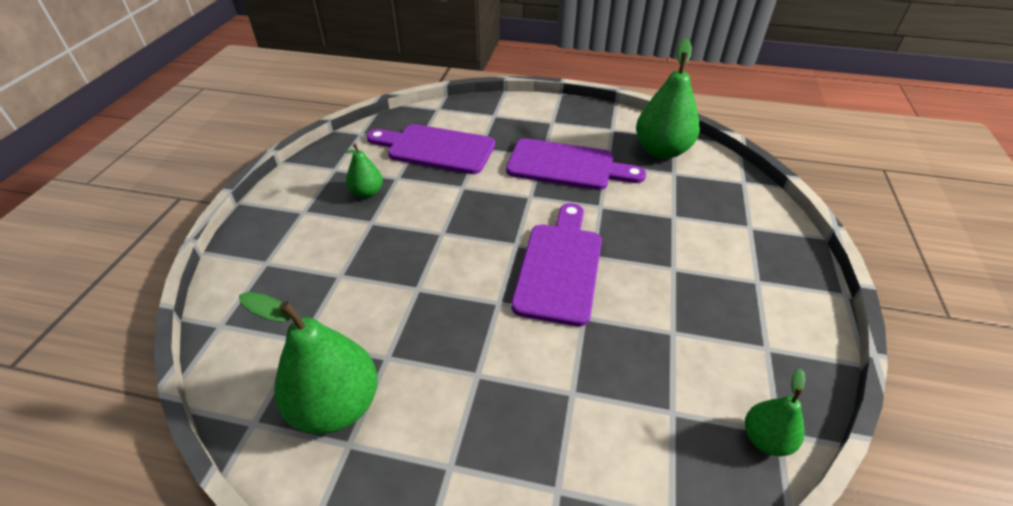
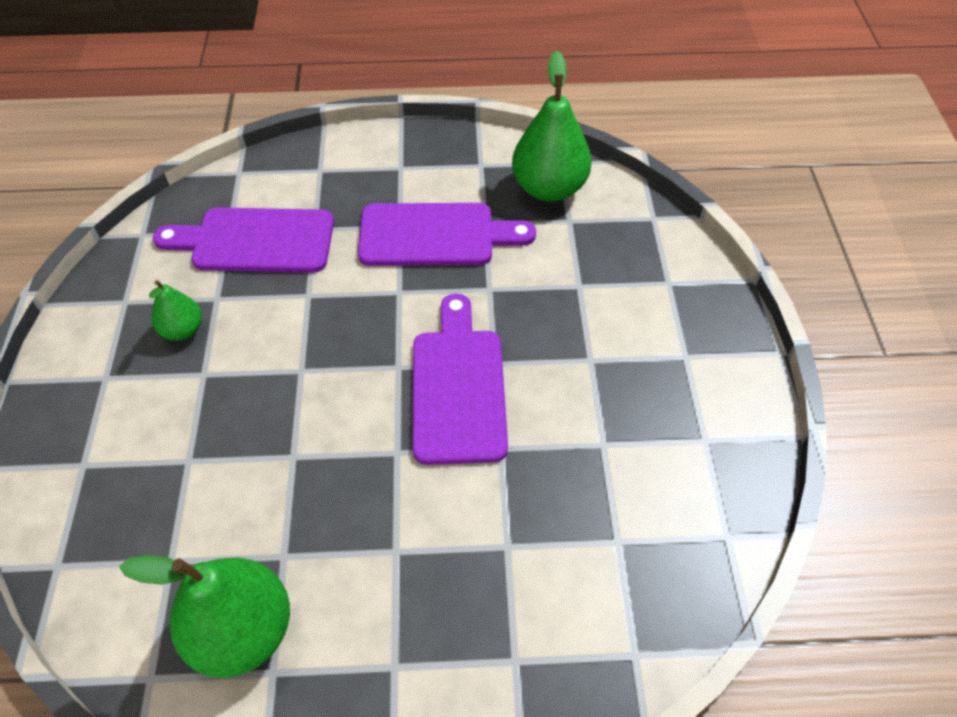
camera: 15 degrees left, 10 degrees up
green pear [745,369,805,456] -> none

